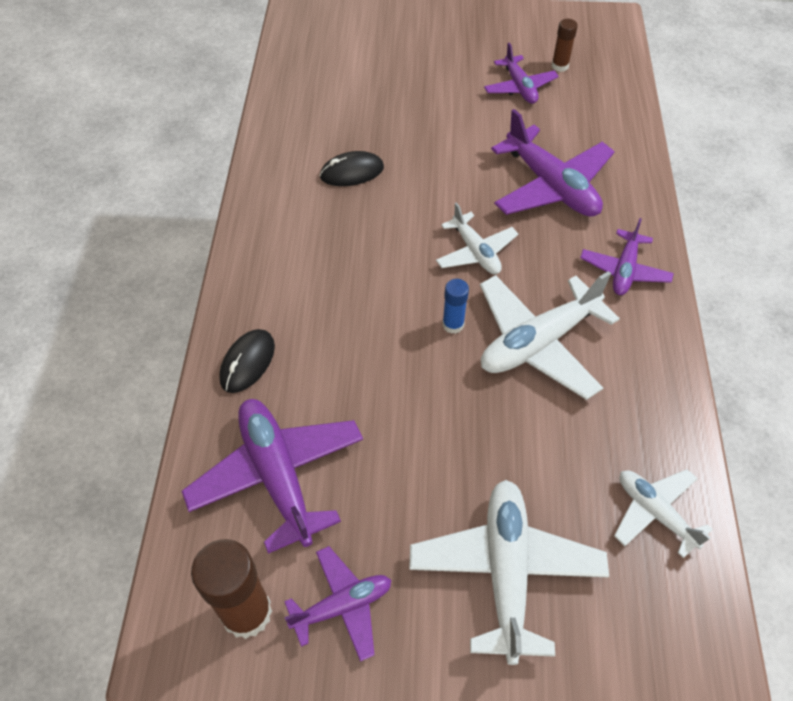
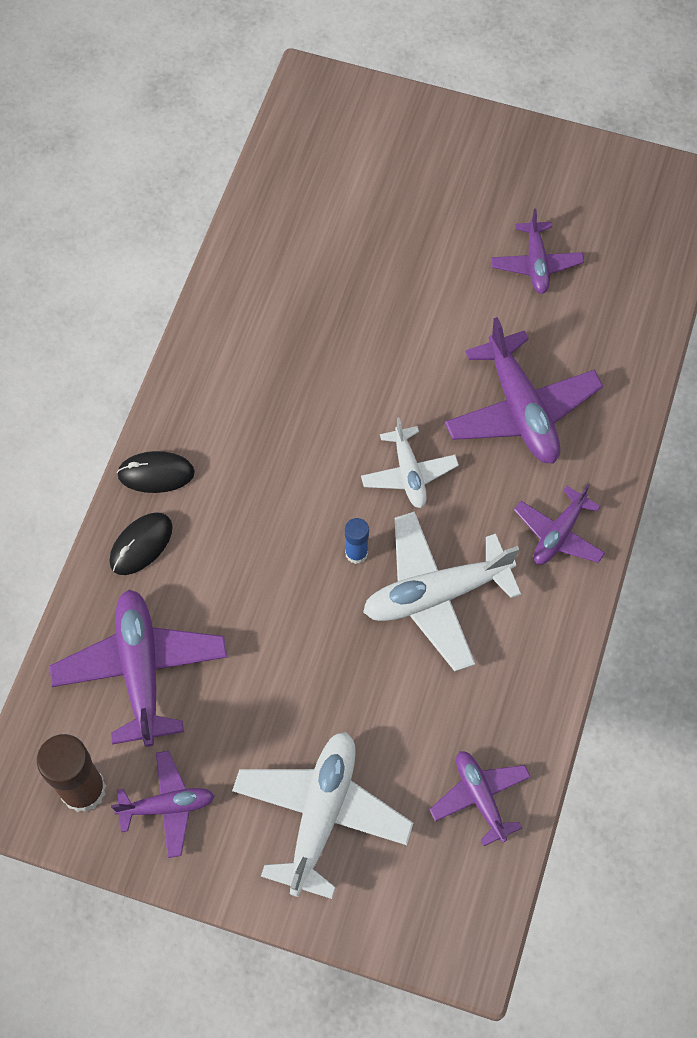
camera: 15 degrees right, 10 degrees up
black mouse [319,151,384,186] -> black mouse moved to [117,451,195,493]
brown glue stick [552,19,578,72] -> none
white plane [614,469,713,558] -> purple plane [429,751,531,847]

